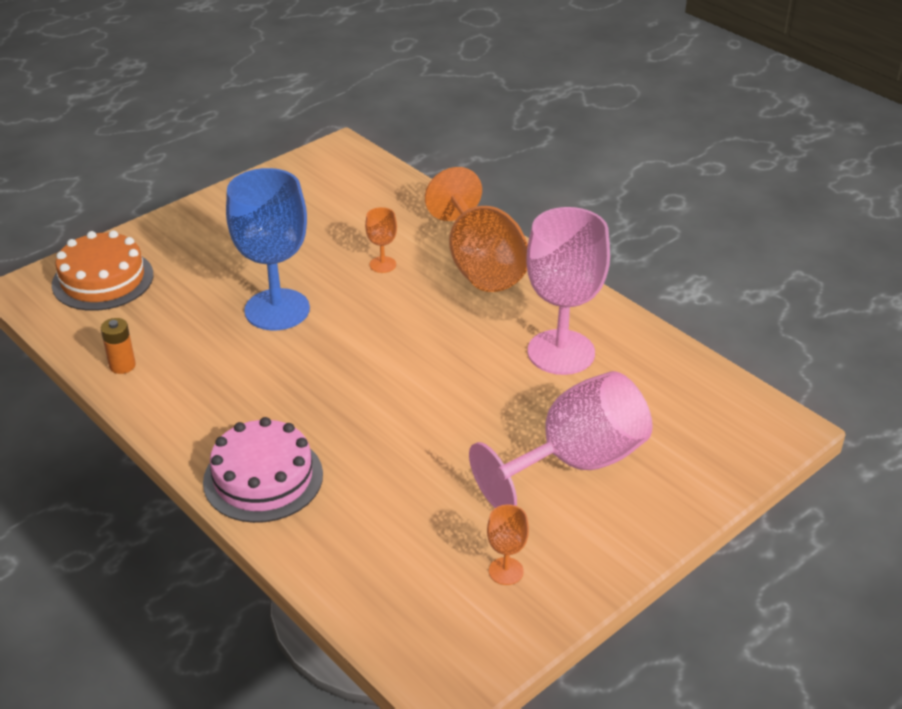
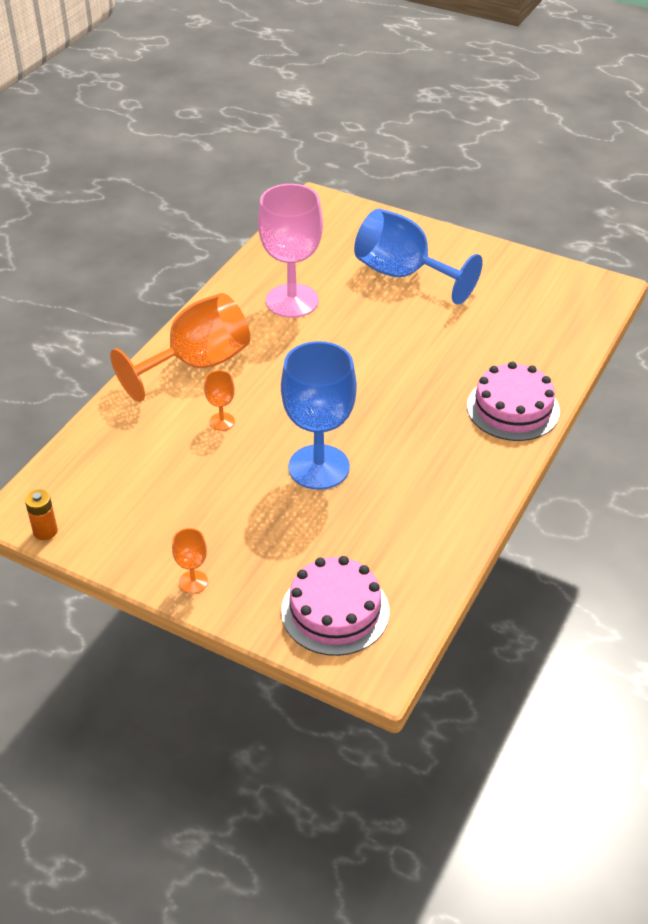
camera: 110 degrees left, 5 degrees up
orange cake [52,230,153,311] -> pink cake [281,556,389,656]
orange battery [101,318,136,374] -> orange battery moved to [25,490,58,540]
pink goblet [469,371,653,508] -> blue goblet [354,209,483,305]
orange goblet [487,505,529,585] -> orange goblet moved to [172,528,208,594]

